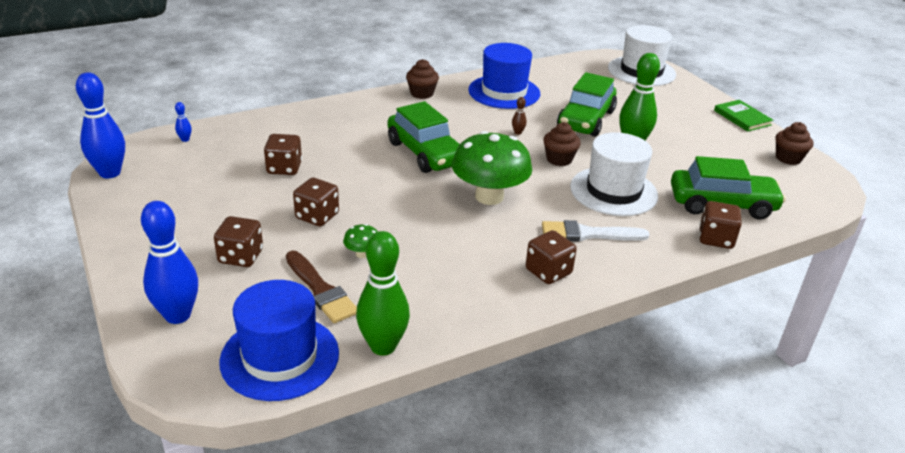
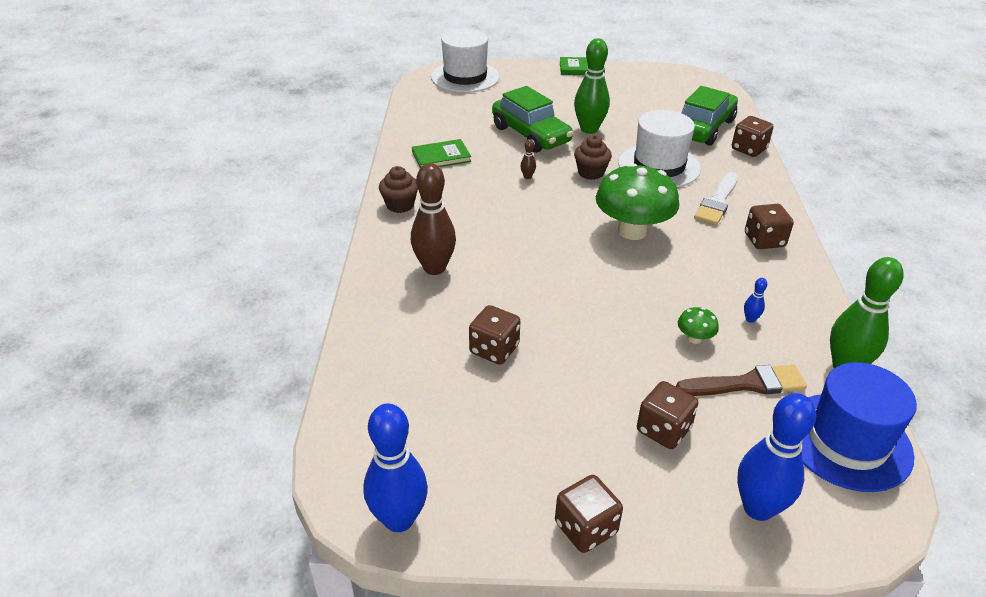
camera: 60 degrees left, 5 degrees up
blue bowling pin [175,102,192,142] -> blue bowling pin moved to [744,278,767,323]
brown dice [293,178,339,226] -> brown dice moved to [555,475,623,553]
green car [387,101,460,173] -> none
blue hat [468,43,540,109] -> green book [412,139,471,168]
brown cupcake [775,122,813,165] -> none
none -> brown bowling pin [411,163,456,275]

